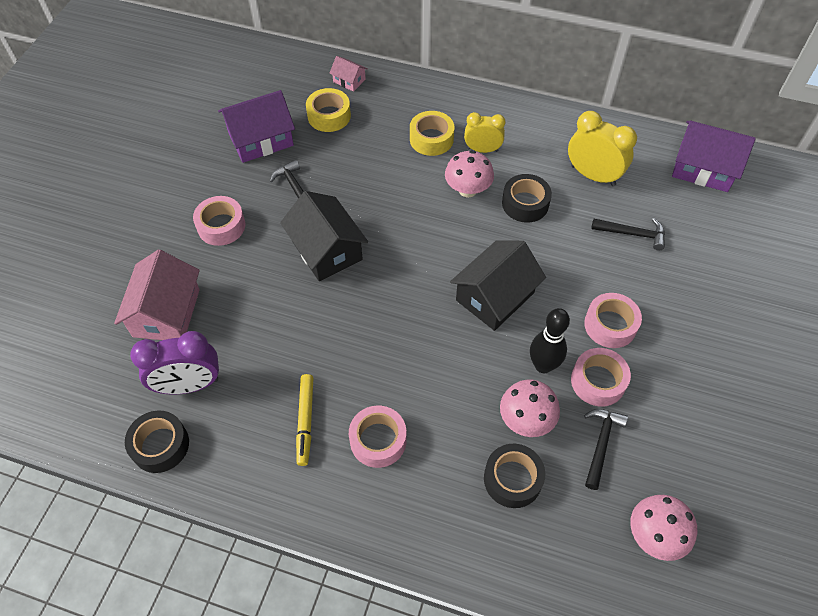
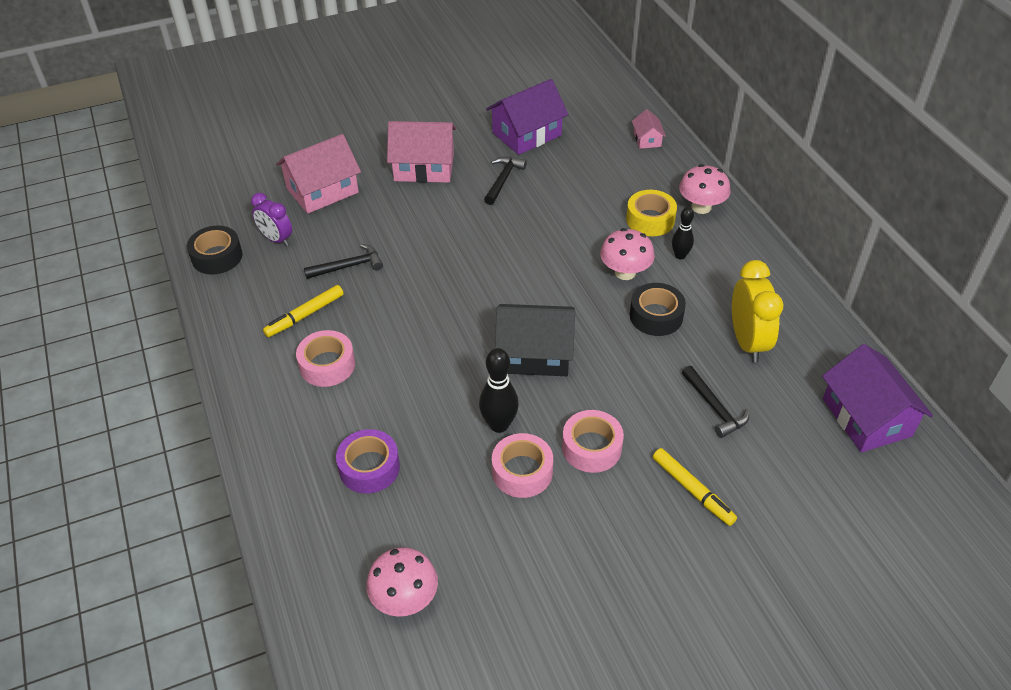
camera: 50 degrees right, 10 degrees down
purple clock [130,331,219,395] -> purple clock [251,193,292,246], size x0.65
pink tape [193,196,245,246] -> pink house [387,121,456,183]
purple house [218,90,295,163] -> purple house turned 60 degrees counterclockwise [486,79,569,155]
black house [280,191,368,281] -> none
yellow tape [306,88,351,132] -> none
yellow clock [464,112,506,153] -> black bowling pin [672,207,694,260]
black tape [484,444,545,508] -> purple tape [336,429,400,493]
pink mushroom [500,380,560,437] -> pink mushroom moved to [679,164,730,214]
black hammer [584,409,628,490] -> black hammer moved to [304,244,383,279]
none -> yellow marker [653,448,737,526]

